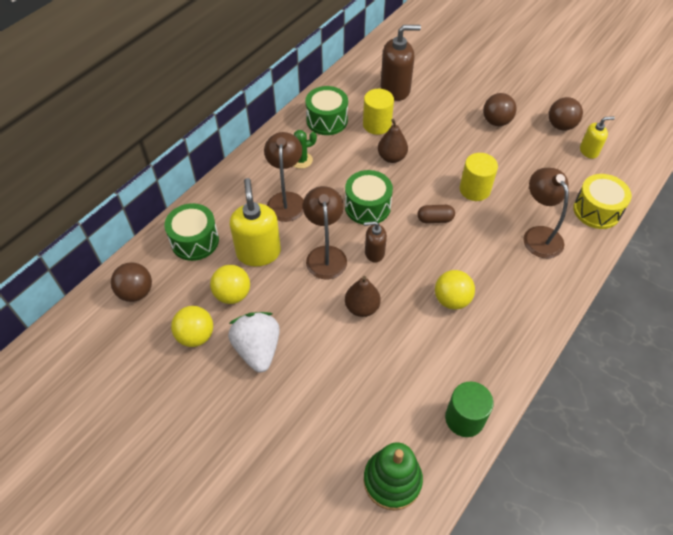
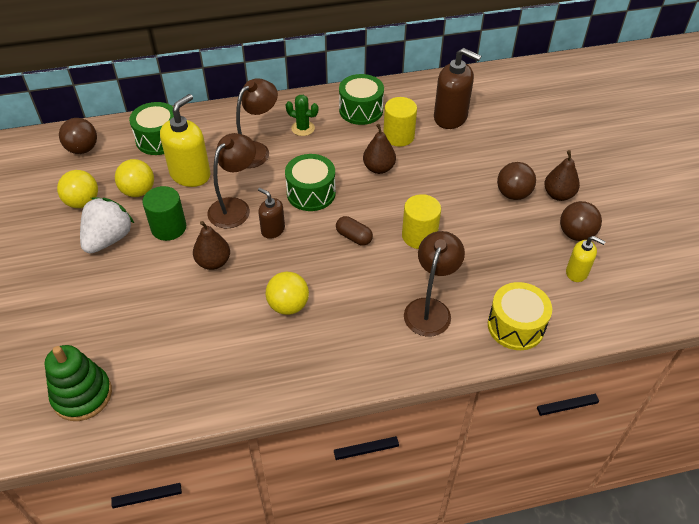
camera: 40 degrees right, 5 degrees down
green cylinder [445,382,494,437] -> green cylinder moved to [142,186,186,241]
none -> brown pear [544,150,580,201]

